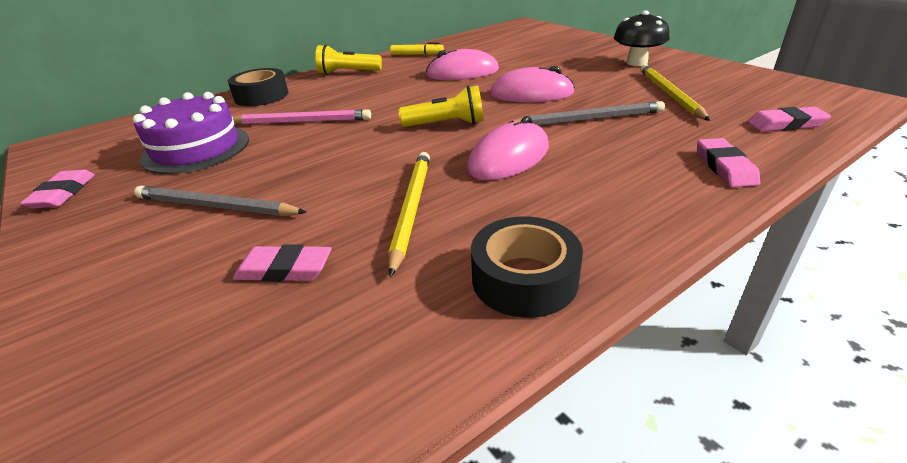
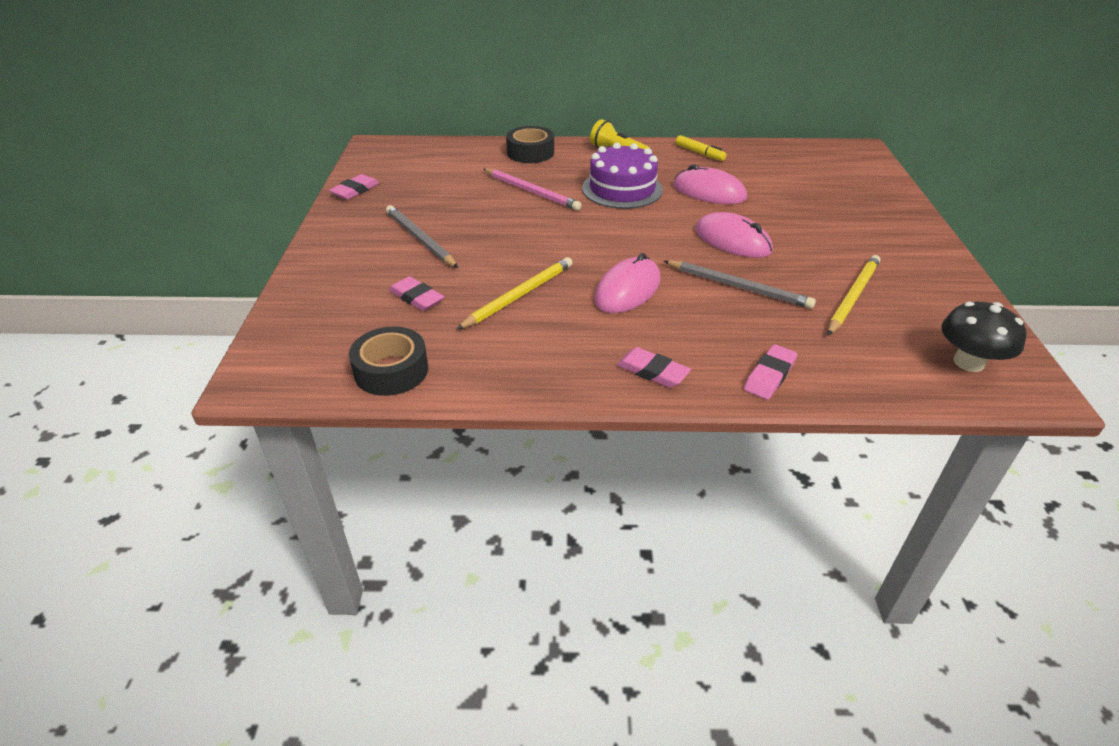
camera: 35 degrees right, 5 degrees up
purple cake [133,92,249,174] -> purple cake moved to [582,143,663,209]
yellow flashlight [398,85,484,127] -> none
pink mouse [467,116,549,180] -> pink mouse turned 45 degrees counterclockwise [594,253,661,313]
black tape [471,216,583,318] -> black tape moved to [349,327,428,396]
black mushroom [614,11,670,66] -> black mushroom moved to [941,302,1027,372]
pink eraser [747,107,831,132] -> pink eraser moved to [617,347,691,388]

